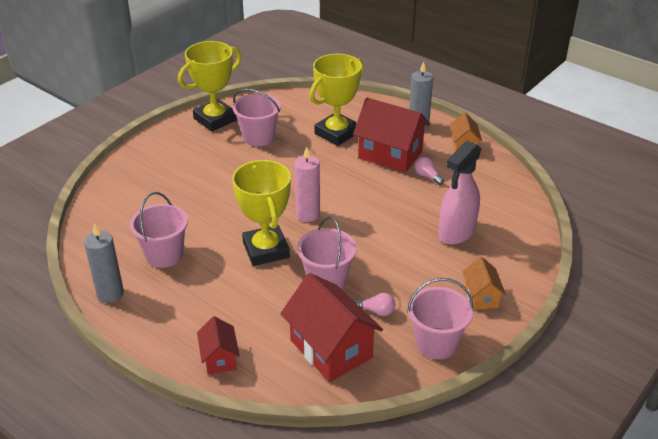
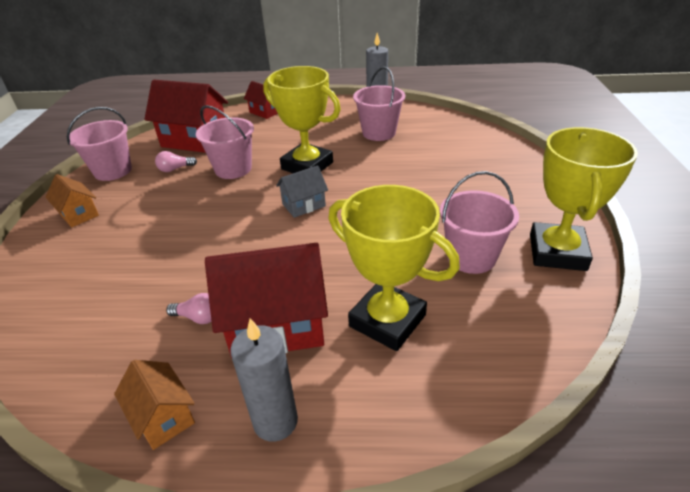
camera: 145 degrees right, 0 degrees up
pink candle [294,147,320,222] -> grey house [276,165,328,218]
yellow trophy [309,54,364,146] -> yellow trophy turned 60 degrees counterclockwise [328,185,460,351]
pink spray bottle [438,141,482,245] -> none

